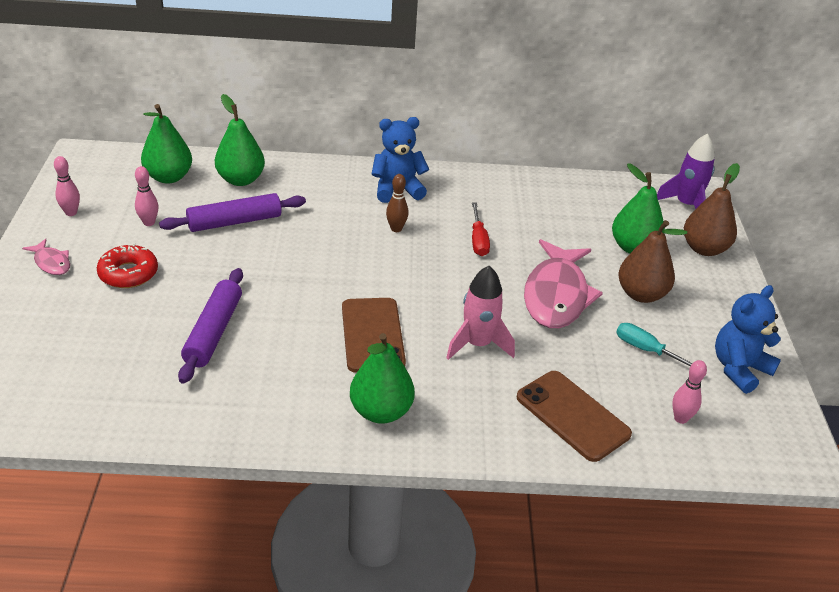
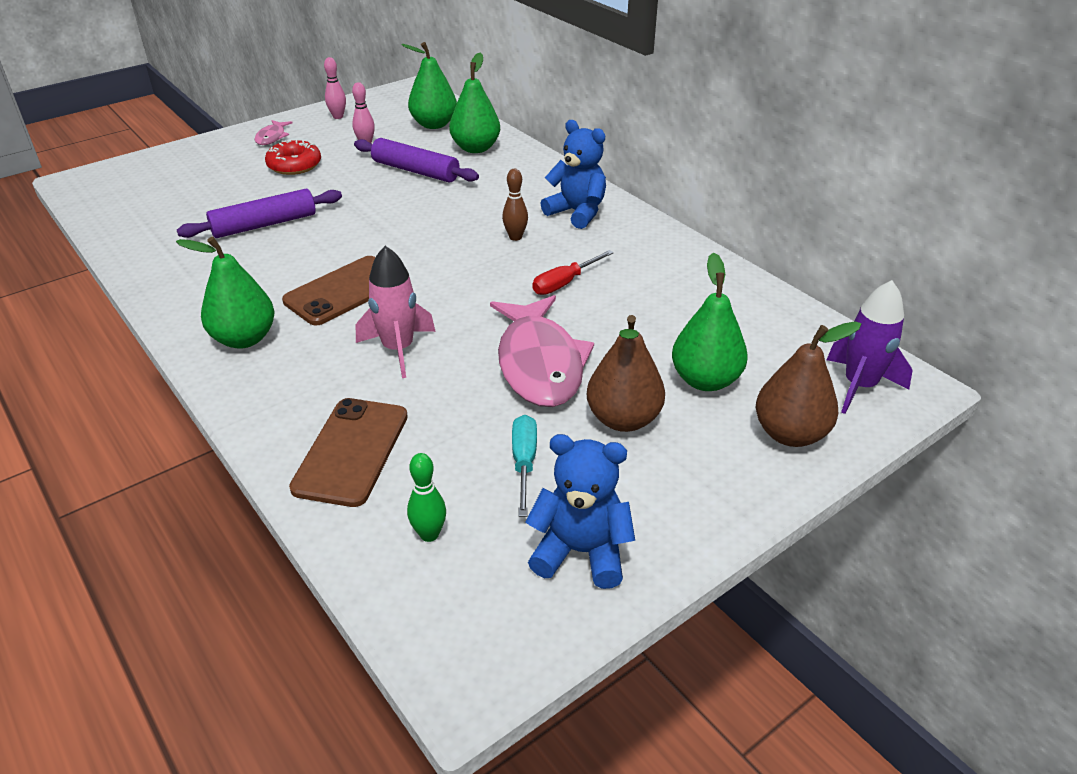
camera: 55 degrees right, 0 degrees up
pink fish [524,239,603,328] -> pink fish turned 75 degrees counterclockwise [490,295,594,407]
pink bowling pin [672,360,707,424] -> green bowling pin [407,453,446,542]

